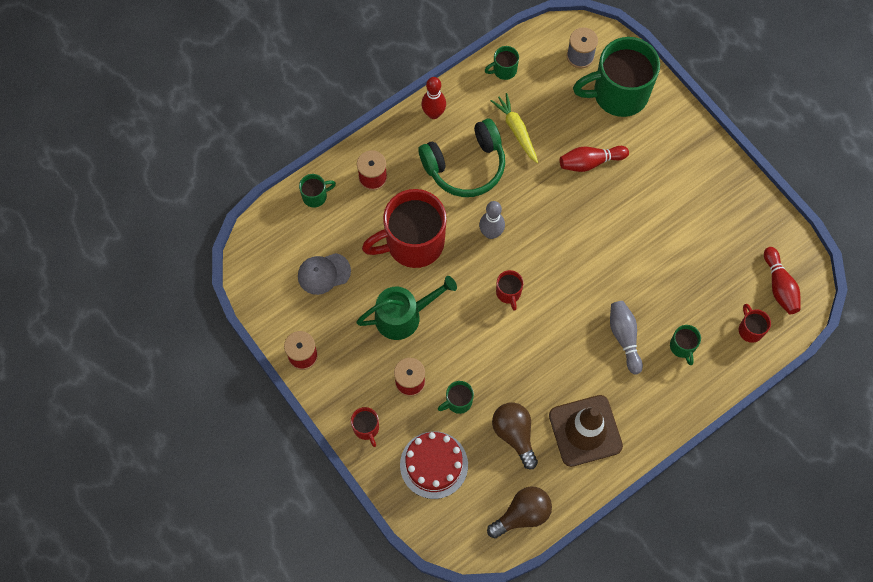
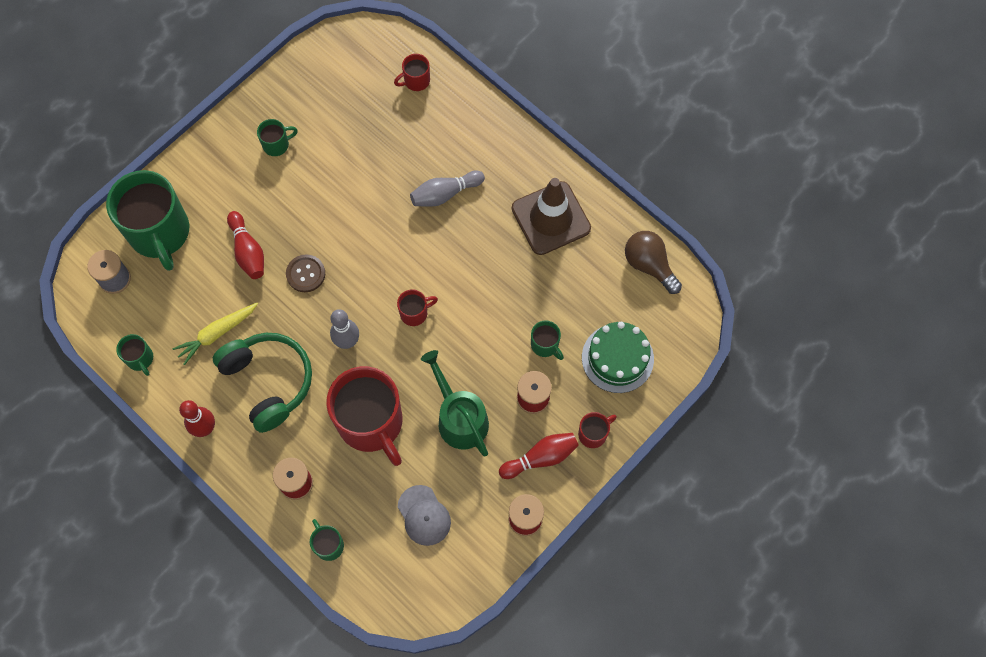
camera: 100 degrees left, 0 degrees up
red cake [400,431,468,499] -> green cake [582,322,654,393]
brown light bulb [492,402,538,469] -> none
green mug [670,325,701,365] -> green mug moved to [257,119,298,156]
red bowling pin [764,247,801,314] -> red bowling pin moved to [499,433,579,479]
none -> brown button [286,254,325,292]

